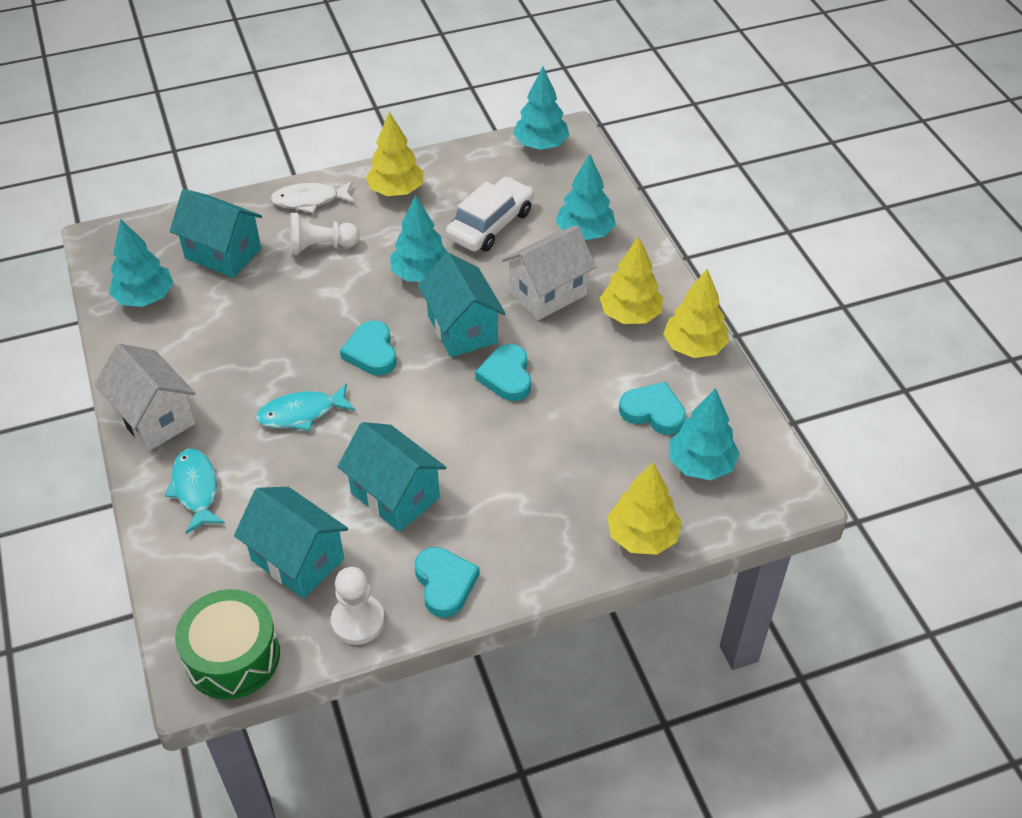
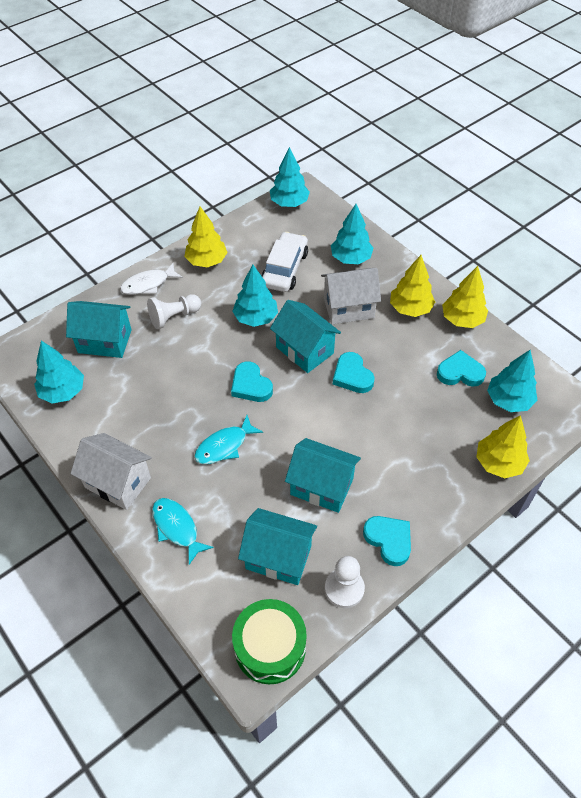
camera: 20 degrees left, 5 degrees up
white house [502,225,596,320] -> white house turned 45 degrees clockwise [321,268,381,324]

